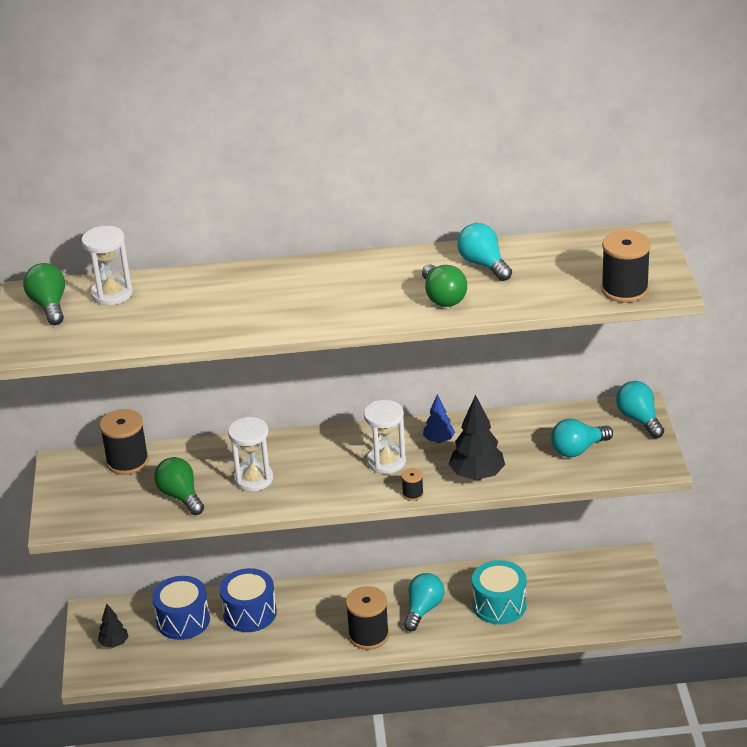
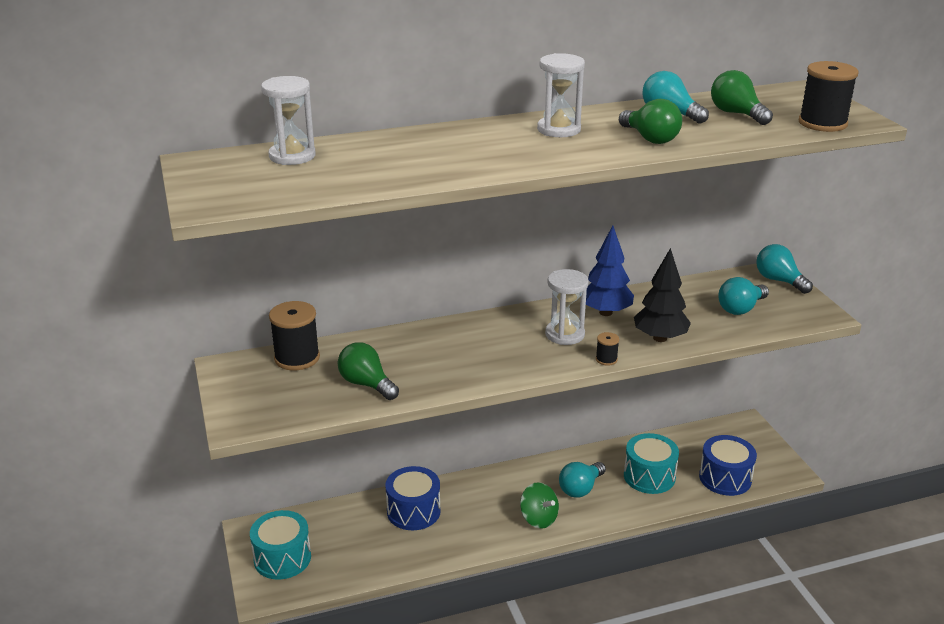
camera: 15 degrees left, 5 degrees down
green light bulb [23,263,65,325] -> green light bulb moved to [711,70,773,125]
black tree [98,604,129,648] -> turquoise drum [250,510,311,580]
blue drum [152,576,210,640] -> blue drum moved to [699,435,757,496]
white hourglass [228,417,273,491] -> white hourglass moved to [537,53,585,137]
black spool [346,586,389,650] -> green spinning top [520,482,559,529]
turquoise light bulb [404,573,444,631] -> turquoise light bulb turned 150 degrees counterclockwise [559,462,606,498]
blue tree [423,394,455,443] -> blue tree [586,226,634,316], size x1.69

